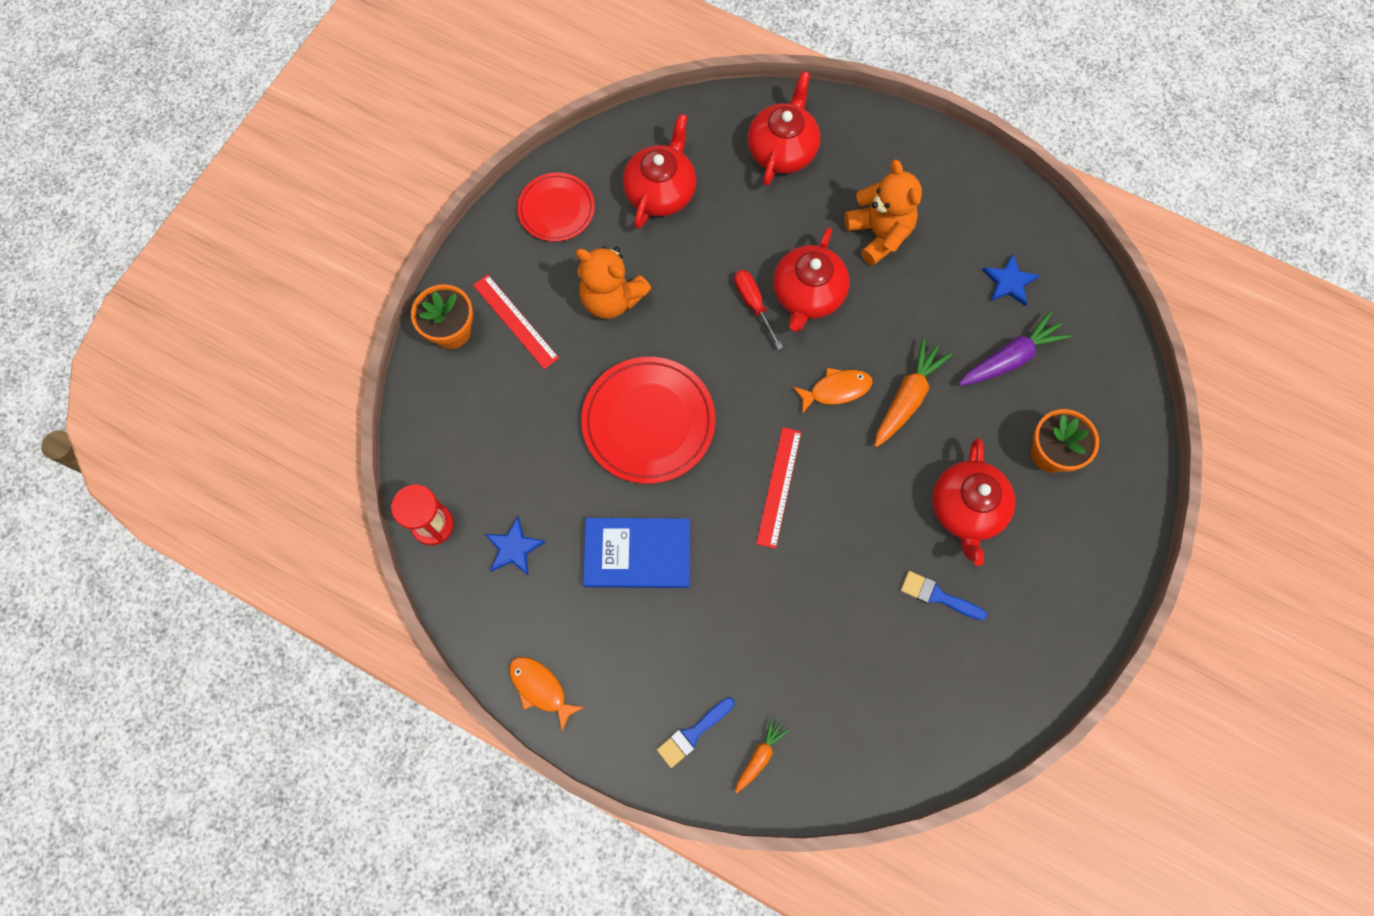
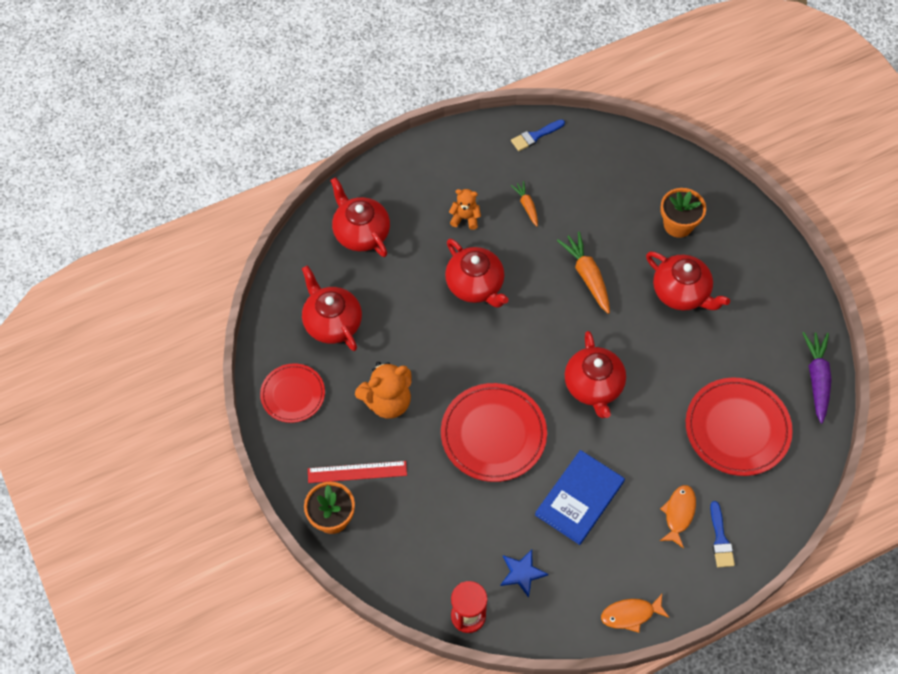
camera: 55 degrees left, 10 degrees down
red screwdriver [734,270,783,349] -> none
orange carrot [735,717,790,793] -> orange carrot moved to [511,181,538,227]
red ruler [756,427,801,549] -> red teapot [565,331,626,418]
orange fish [793,368,873,414] -> orange fish moved to [660,485,696,548]
orange teddy bear [844,160,922,266] -> orange teddy bear [449,189,481,230], size x0.58
blue brush [901,571,987,621] -> blue brush moved to [511,119,565,151]
purple carrot [959,311,1071,386] -> purple carrot moved to [803,332,832,424]
blue star [982,254,1040,306] -> none
none -> red plate [686,378,793,476]

